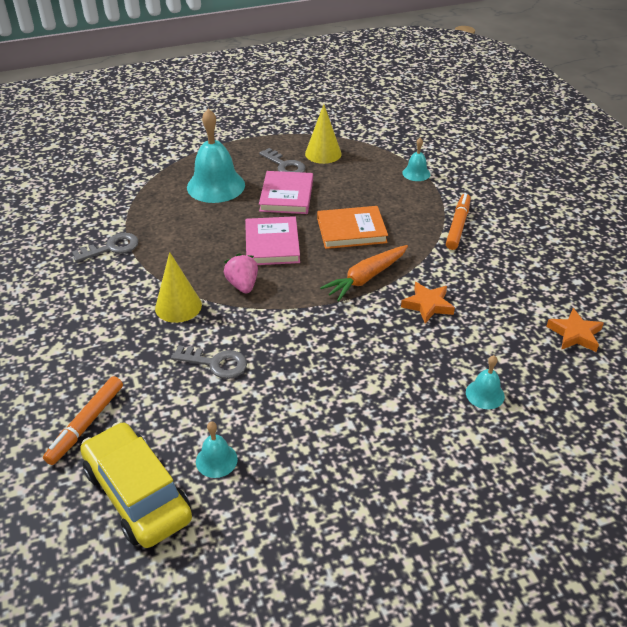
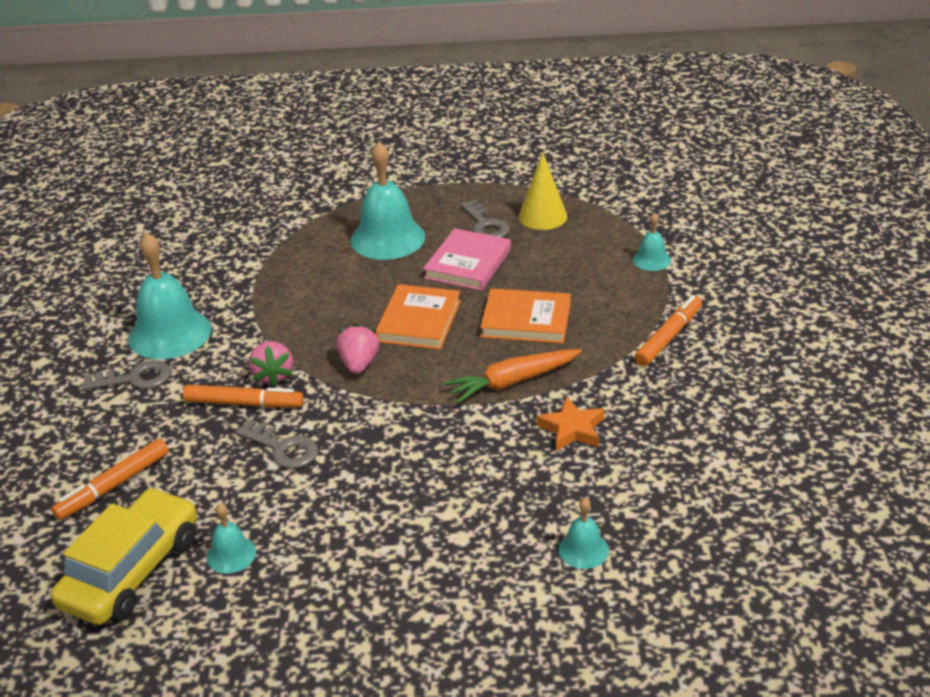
camera: 20 degrees right, 5 degrees down
grey key [72,233,139,262] -> grey key moved to [82,360,171,391]
yellow car [80,422,192,548] -> yellow car turned 45 degrees clockwise [51,487,197,625]
yellow cone [155,252,202,323] -> pink strawberry [249,341,293,387]
pink book [245,216,300,265] -> orange book [375,284,461,350]
orange star [546,308,604,352] -> none
none -> turquoise bell [128,232,211,359]
none -> orange marker [183,385,304,408]

